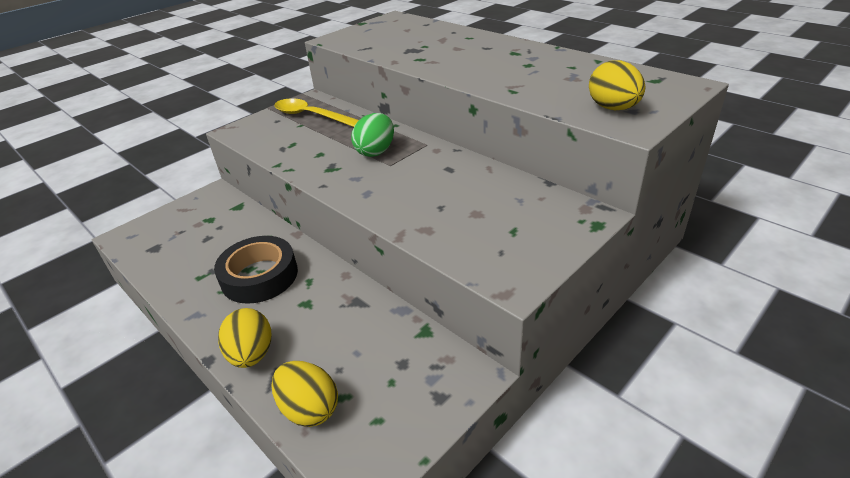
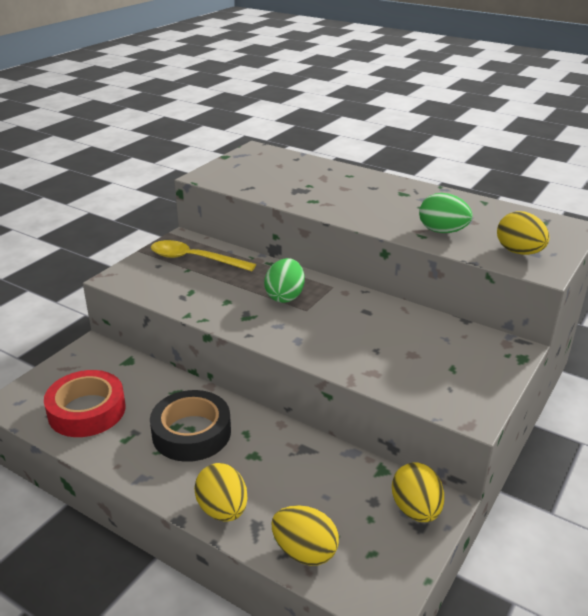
camera: 15 degrees left, 5 degrees down
none -> red tape [44,370,126,437]
none -> yellow egg [392,462,444,522]
none -> green egg [419,193,473,233]

